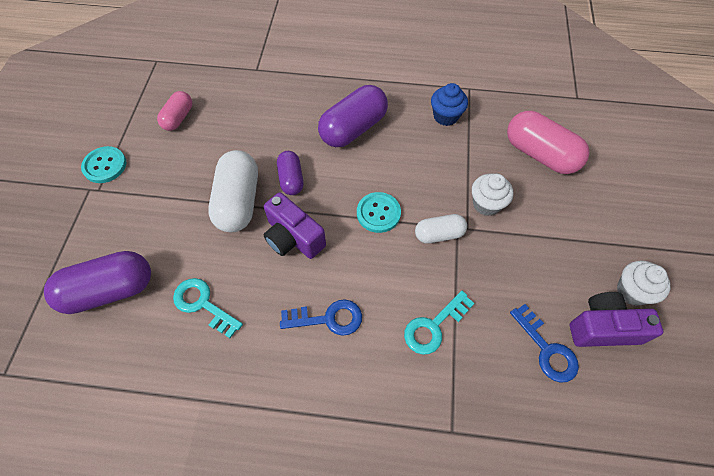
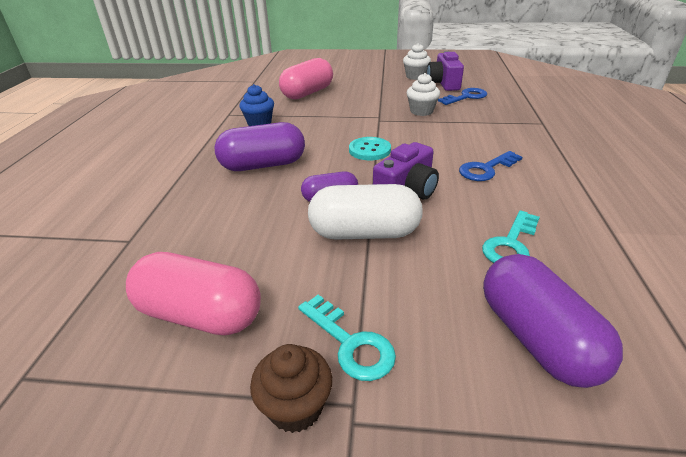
camera: 90 degrees left, 25 degrees down
turquoise button [81,146,126,183] -> brown cupcake [250,344,332,433]
pink capsule [157,91,192,131] -> pink capsule [126,252,261,335], size x1.73
blue key [280,299,362,336] -> blue key turned 120 degrees counterclockwise [459,151,522,181]
purple capsule [318,85,388,147] -> purple capsule turned 60 degrees counterclockwise [215,122,305,171]
turquoise key [404,291,475,355] -> turquoise key moved to [298,295,396,381]
white capsule [415,214,467,243] -> none
white cupcake [472,174,514,216] -> white cupcake moved to [407,73,440,116]

